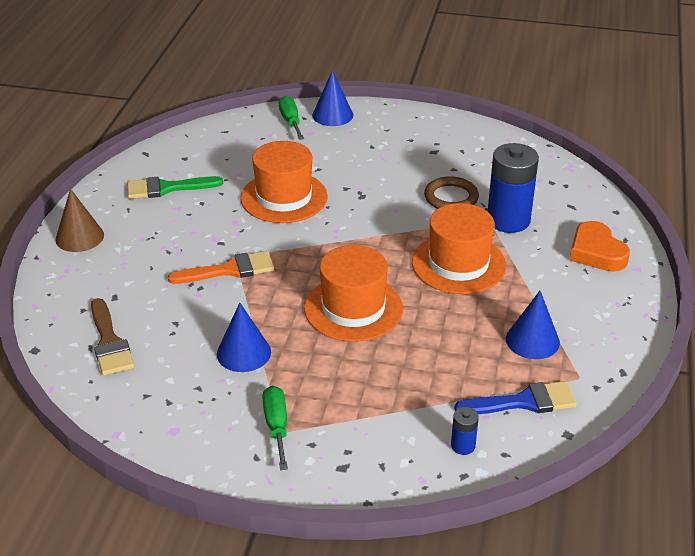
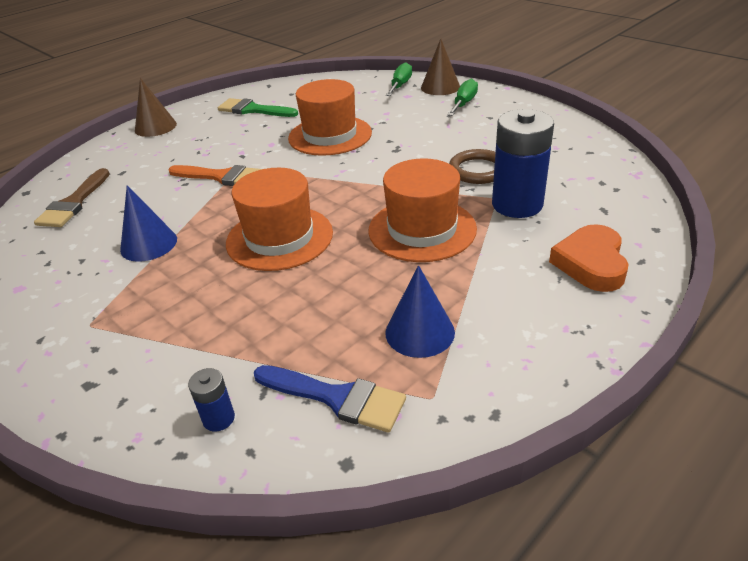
camera: 35 degrees right, 0 degrees up
green screwdriver [262,386,288,470] -> green screwdriver moved to [447,79,478,116]
blue cone [312,70,353,126] -> brown cone [421,39,460,95]

